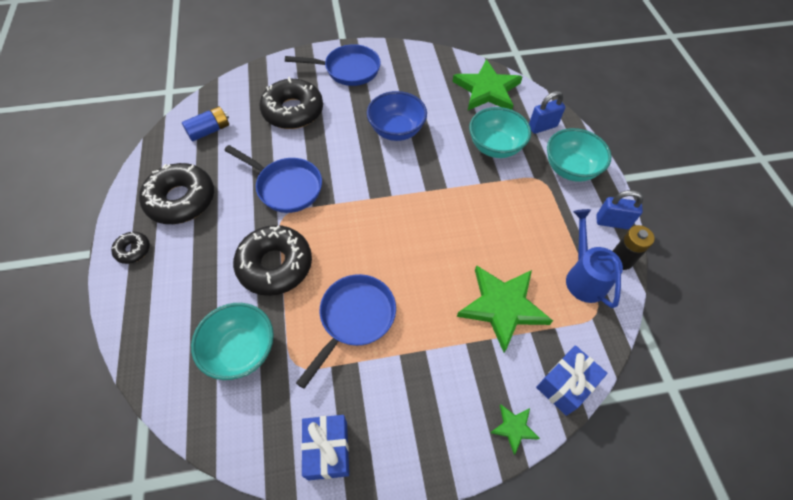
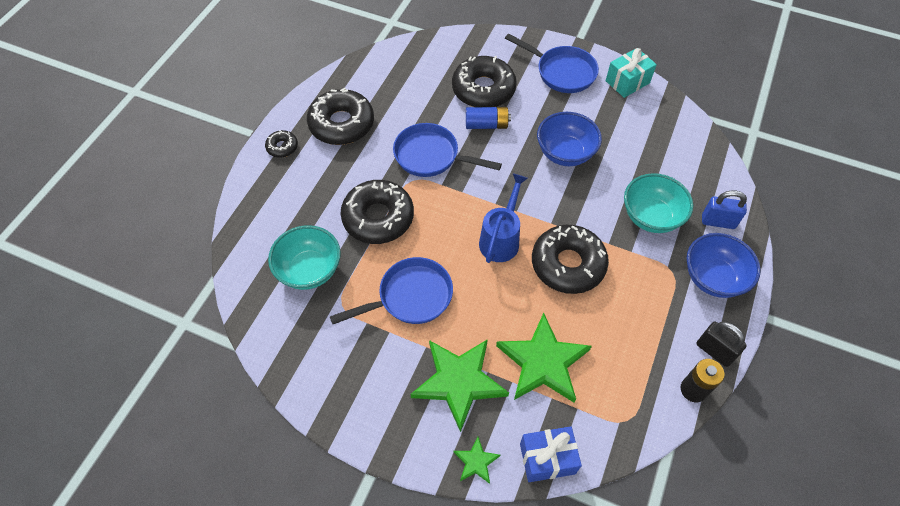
camera: 35 degrees right, 0 degrees up
blue battery [182,106,229,142] -> blue battery moved to [466,107,511,129]
blue pan [224,145,322,213] -> blue pan turned 135 degrees clockwise [393,123,502,177]
blue gift [301,415,349,480] -> none
green star [453,59,522,110] -> green star moved to [410,339,509,432]
turquoise bowl [547,128,612,182] -> blue bowl [687,233,761,298]
blue watering can [566,209,623,308] -> blue watering can moved to [479,173,528,263]
blue padlock [596,190,644,229] -> black padlock [696,321,747,367]
none -> black donut [532,225,609,294]
none -> turquoise gift [606,48,657,98]

